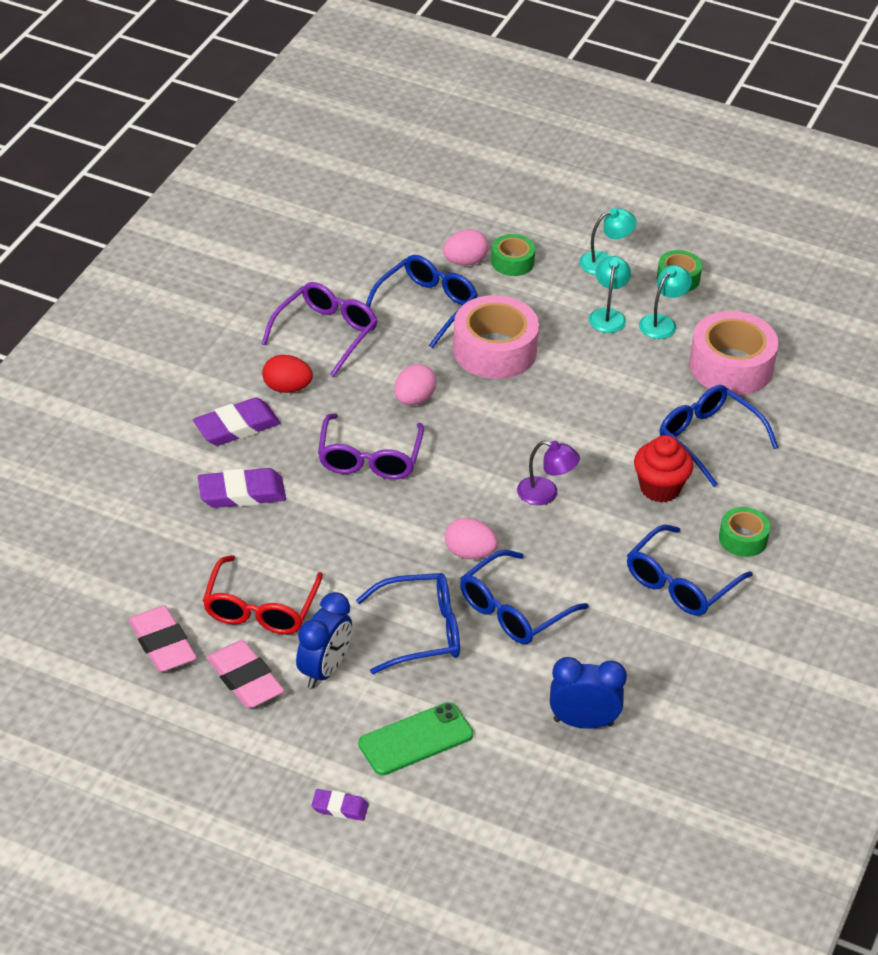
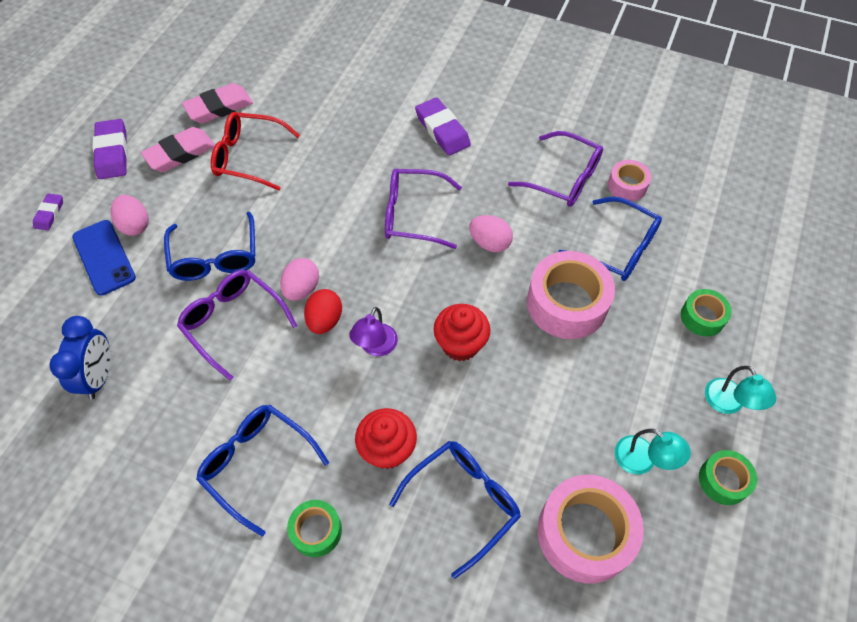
camera: 90 degrees right, 15 degrees up
purple eraser [198,468,286,508] -> purple eraser moved to [93,119,128,179]
red egg [262,355,313,393] -> red egg moved to [304,289,342,334]
blue clock [296,592,352,689] -> none
green phone [358,702,473,775] -> blue phone [72,220,136,296]
pink egg [443,229,488,266] -> pink egg moved to [111,195,149,236]
blue glasses [460,550,589,644] -> purple glasses [177,270,297,381]
turquoise lamp [589,256,631,333] -> none
none -> red cupcake [433,304,490,361]
none -> pink tape [608,160,651,201]

